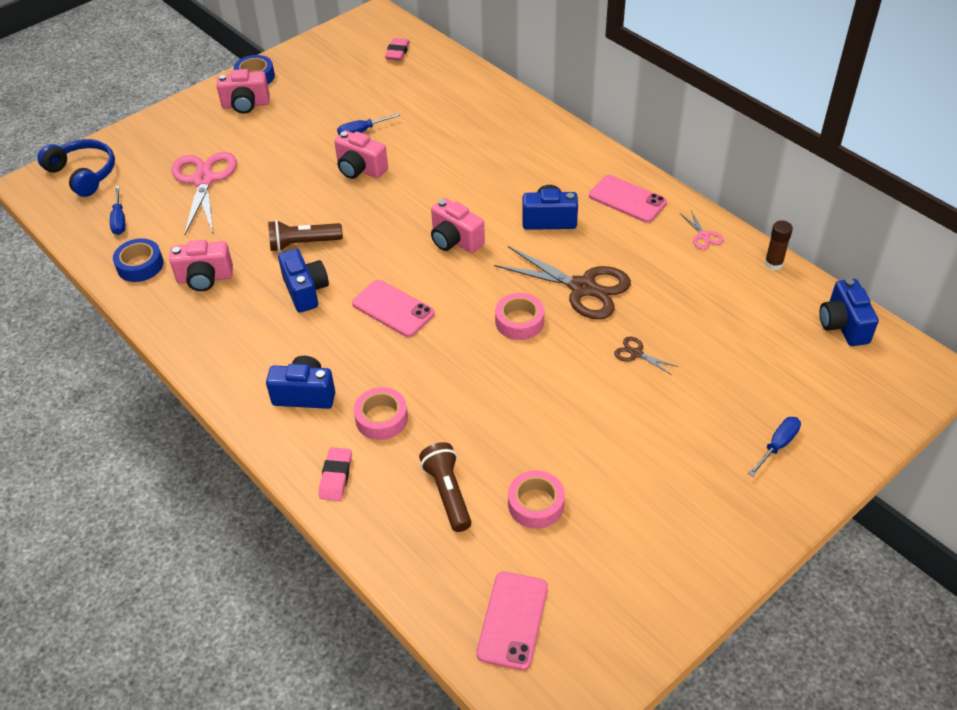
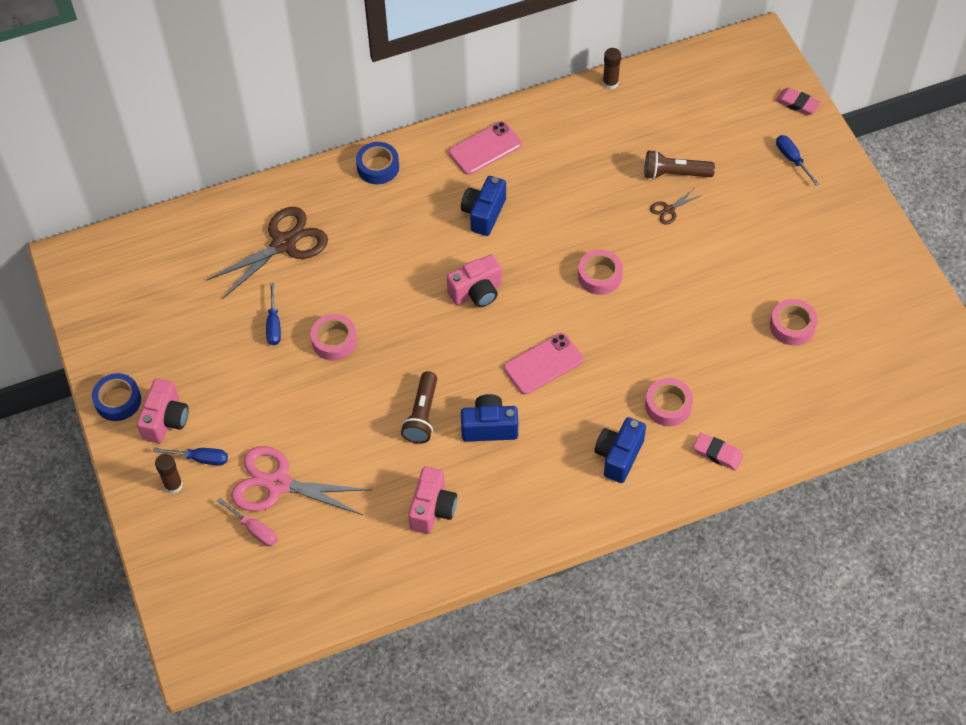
camera: 70 degrees left, 10 degrees up
blue headphones [37,139,115,197] -> none
blue screwdriver [110,186,126,235] -> blue screwdriver moved to [153,448,228,466]
blue tape [113,238,164,282] -> blue tape moved to [356,142,399,184]
pink camera [334,131,388,179] -> pink tape [311,314,357,361]
pink eraser [385,38,410,61] -> pink eraser moved to [775,88,821,115]
brown flashlight [419,442,471,532] -> brown flashlight moved to [644,150,715,179]
pink phone [476,572,548,670] -> none
brown scissors [494,246,631,320] -> brown scissors moved to [206,207,328,298]
pink scissors [680,210,723,249] -> none
blue camera [819,279,879,346] -> none
none -> brown glue stick [155,454,183,494]
none -> pink screwdriver [217,498,278,547]

